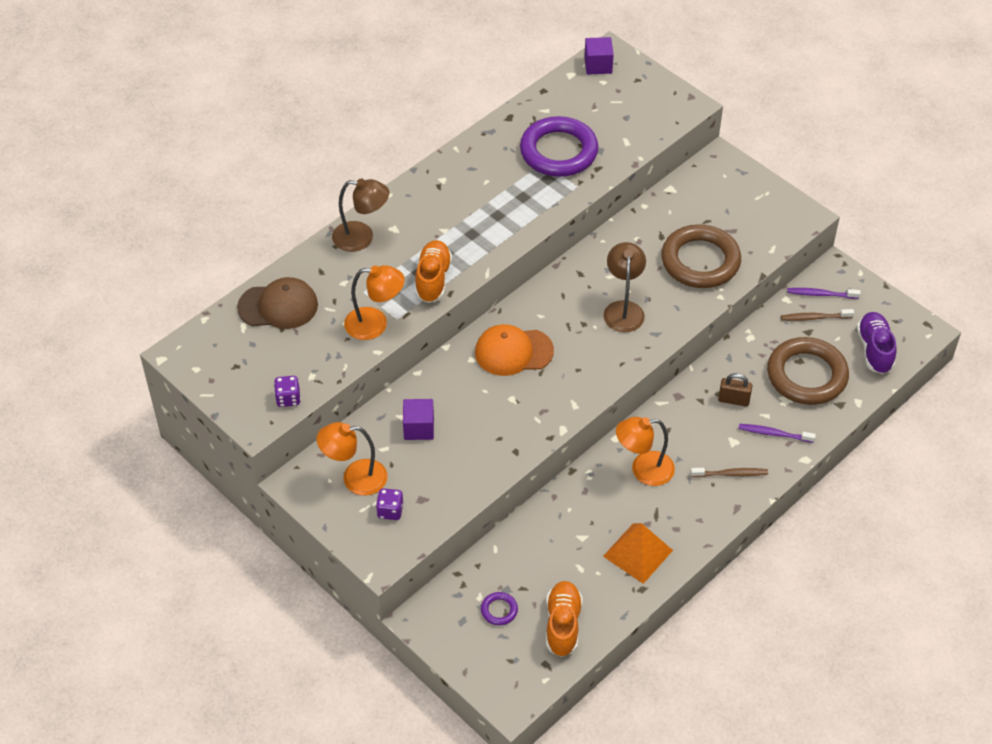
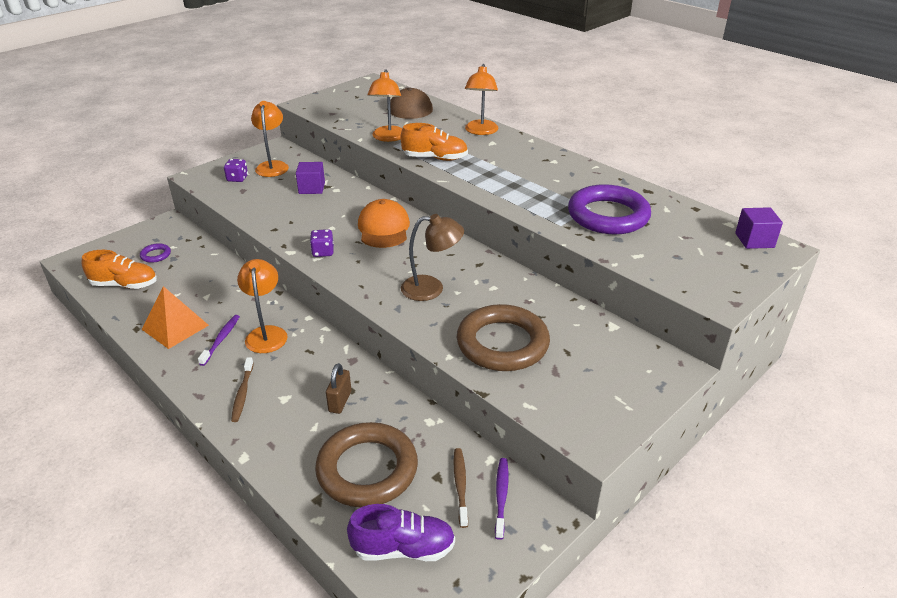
camera: 90 degrees right, 15 degrees down
purple dice [274,376,301,407] -> purple dice moved to [310,229,334,257]
brown lamp [332,178,389,252] -> orange lamp [465,64,498,135]
purple toothbrush [739,424,816,443] -> purple toothbrush moved to [198,315,240,366]

